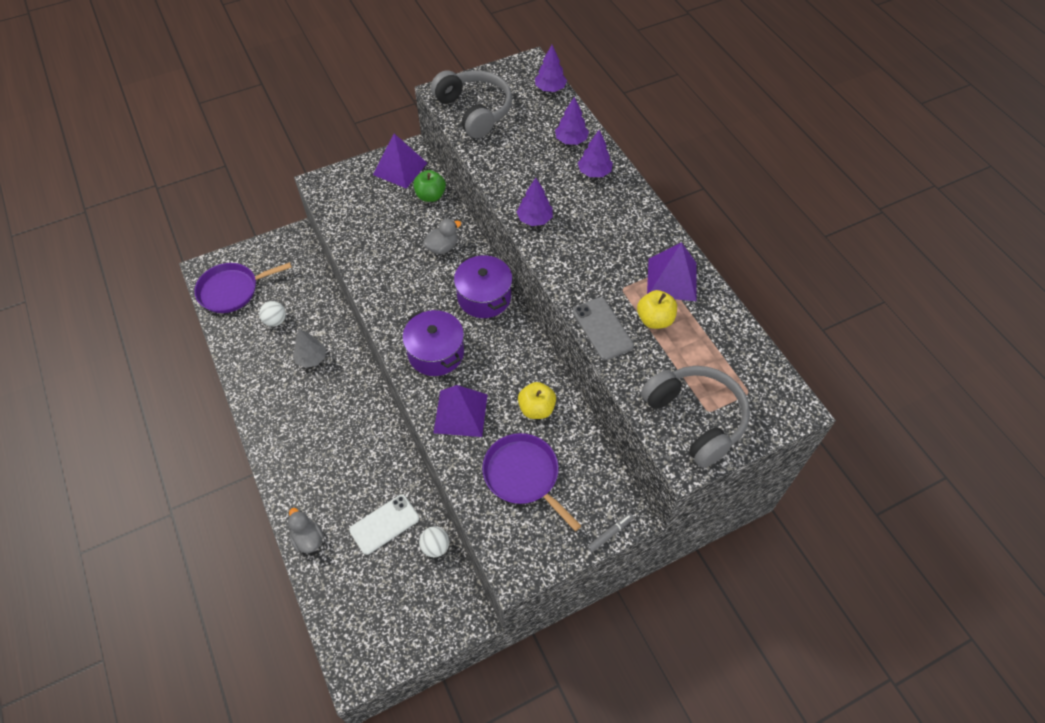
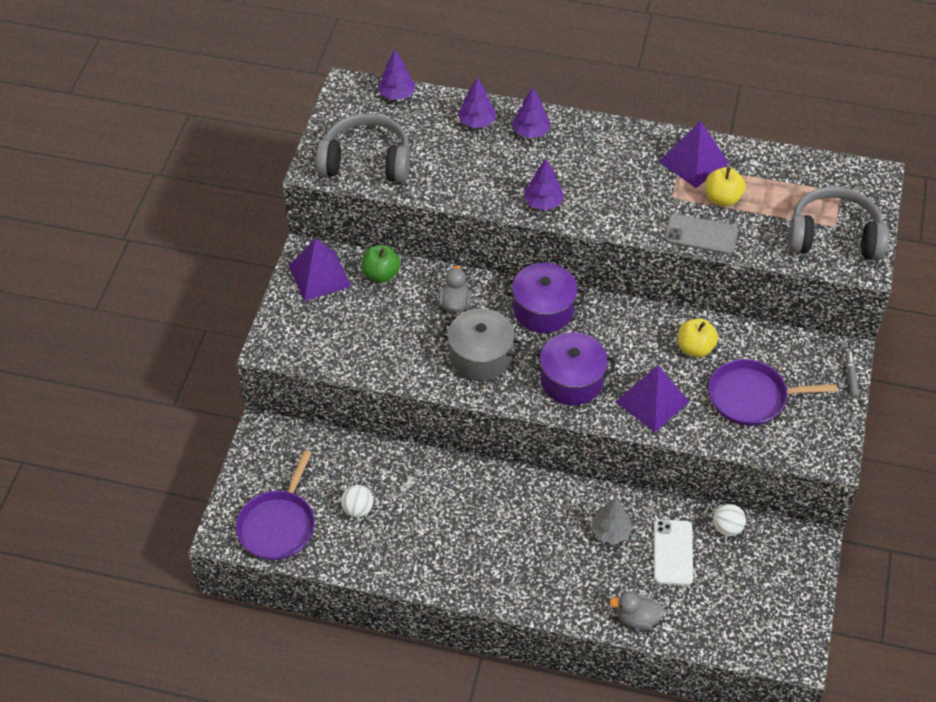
camera: 50 degrees left, 5 degrees down
grey tree [293,329,326,368] -> grey tree moved to [592,497,633,544]
none -> grey pot [440,308,522,380]

